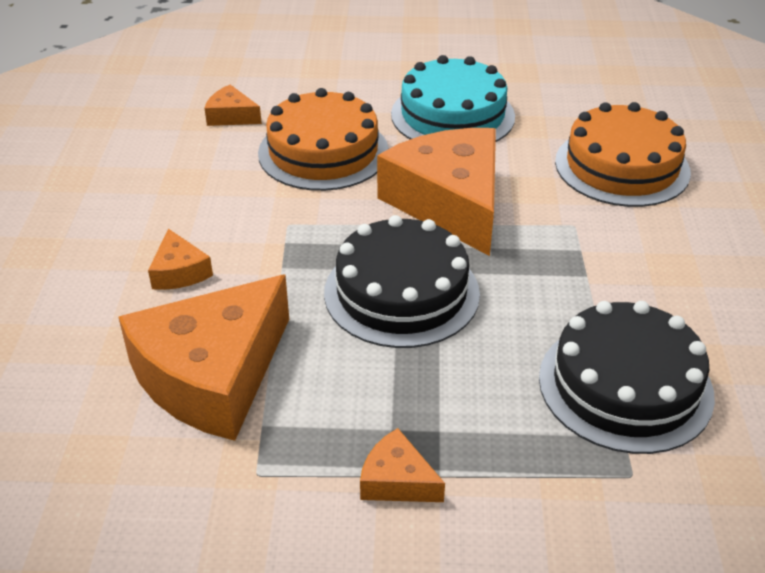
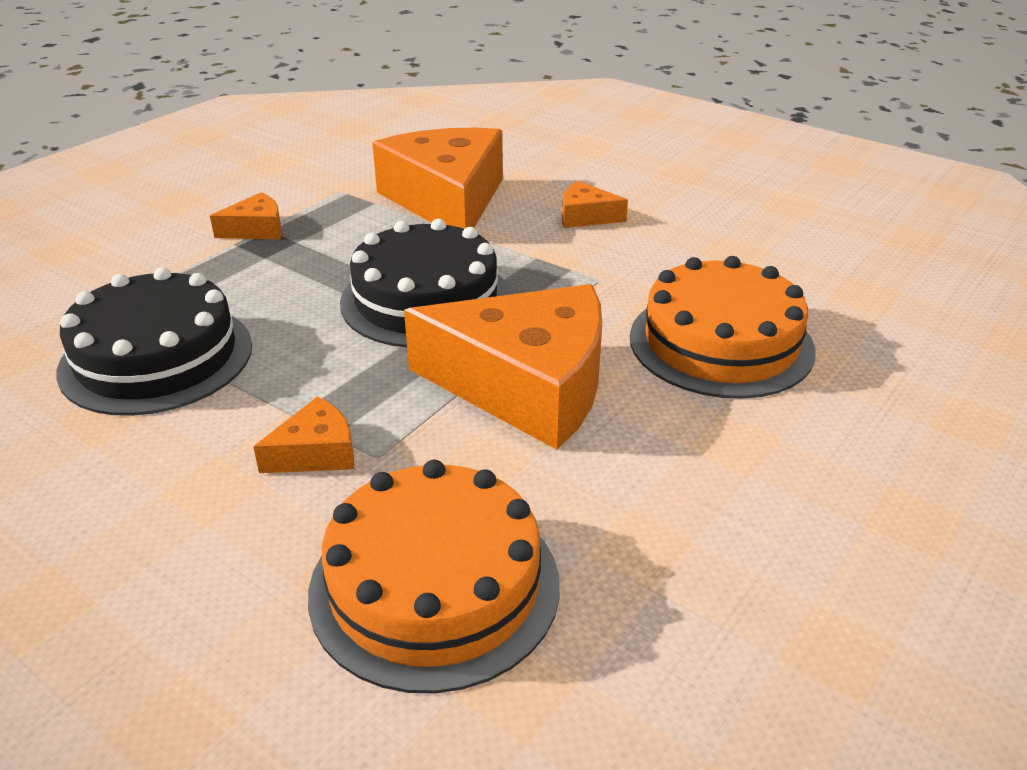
camera: 125 degrees right, 5 degrees down
orange cheese [205,84,262,126] -> orange cheese moved to [253,396,354,473]
turquoise cake [391,55,515,142] -> none

